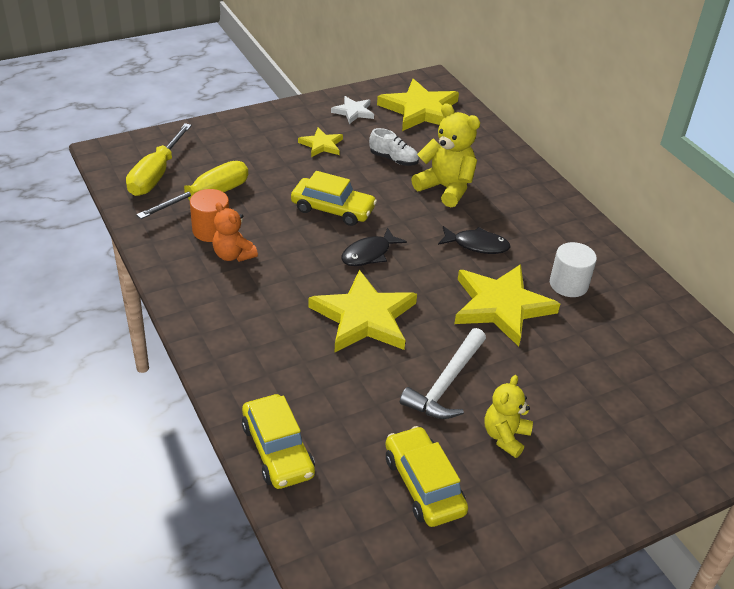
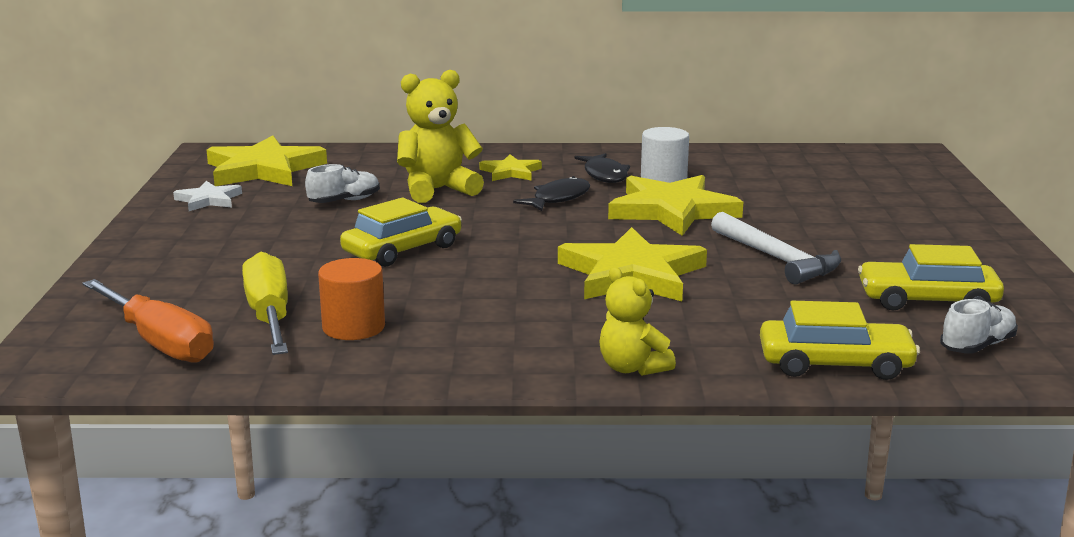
camera: 60 degrees left, 20 degrees down
yellow screwdriver [126,123,192,196] -> orange screwdriver [82,279,214,363]
orange teddy bear [212,203,258,262] -> none
yellow star [298,128,343,157] -> yellow star moved to [479,154,542,181]
black fish [341,227,407,266] -> black fish moved to [574,153,630,183]
yellow teddy bear [485,375,533,458] -> yellow teddy bear moved to [599,267,676,376]
none -> white shoe [940,299,1018,353]

